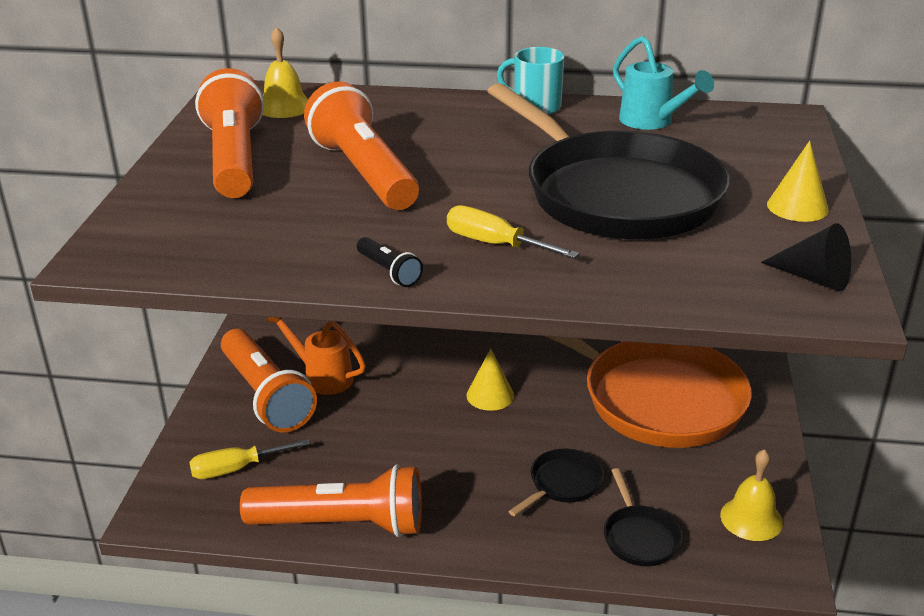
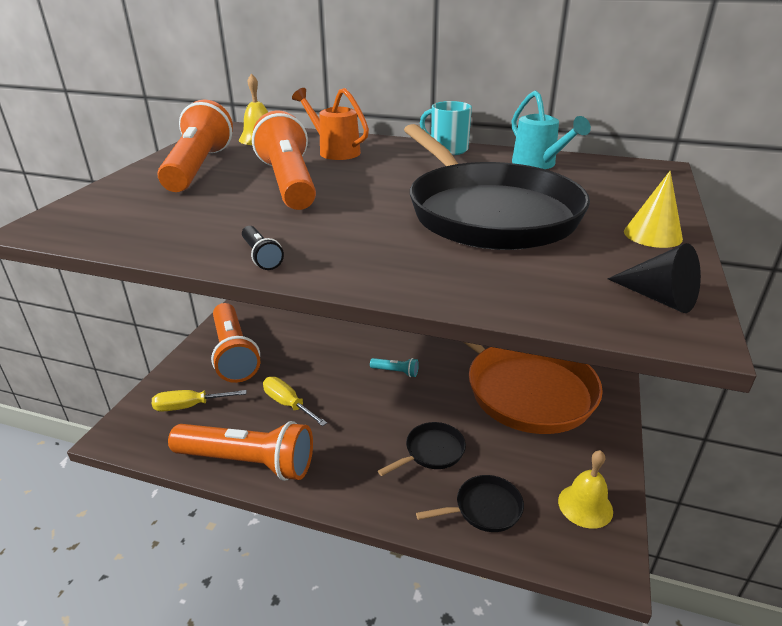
camera: 10 degrees right, 0 degrees up
orange watering can [266,317,366,395] -> orange watering can moved to [292,88,369,160]
yellow screwdriver [447,205,579,258] -> yellow screwdriver moved to [263,377,327,426]
yellow cone [466,348,514,411] -> turquoise flashlight [370,358,419,377]
black pan [604,468,682,566] -> black pan turned 105 degrees counterclockwise [416,475,524,532]

